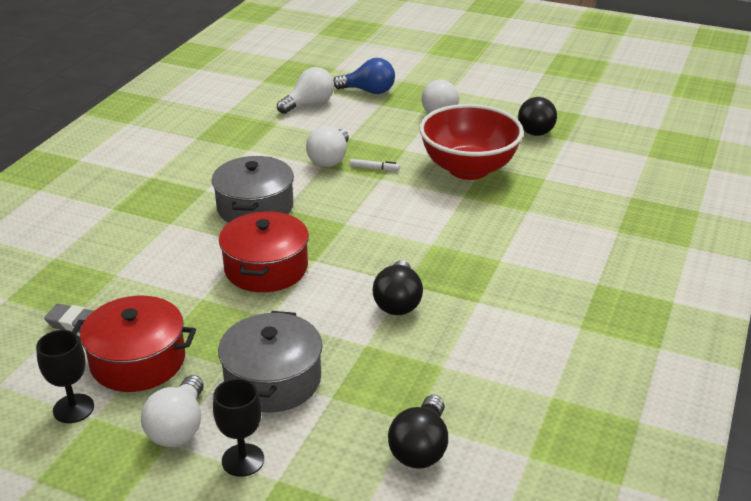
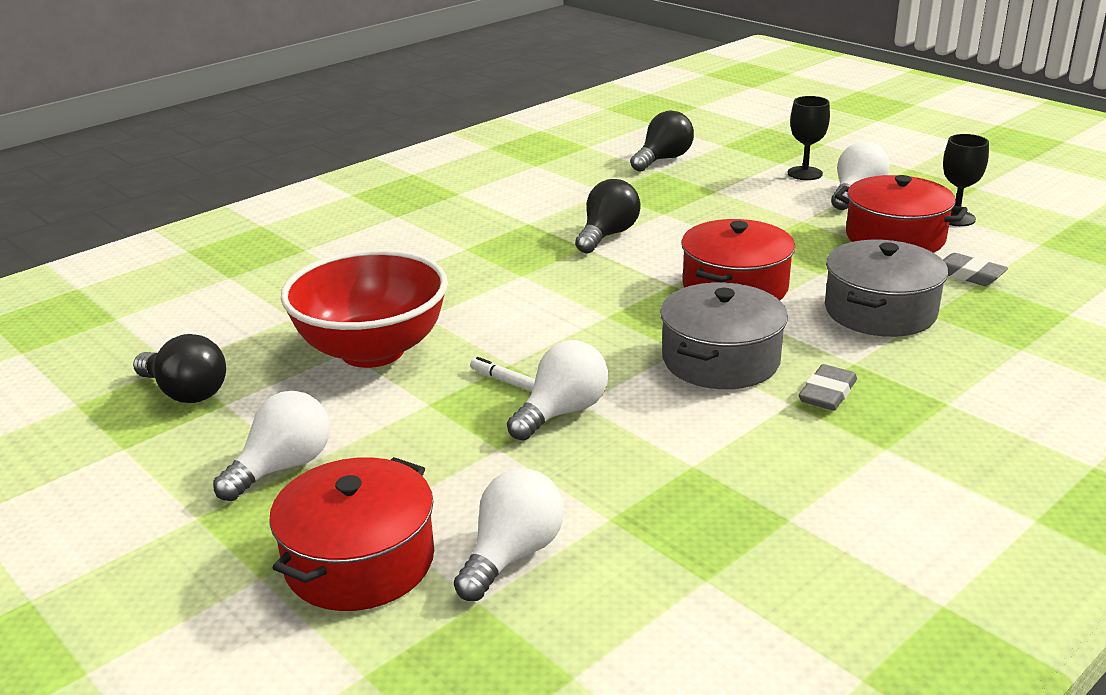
camera: 155 degrees left, 5 degrees down
grey pot [218,311,323,412] -> grey pot moved to [825,240,948,337]
white light bulb [277,67,334,114] -> white light bulb turned 135 degrees clockwise [454,468,564,601]
blue light bulb [333,58,395,94] -> red pot [269,457,434,611]
black light bulb [518,97,557,136] -> black light bulb turned 90 degrees clockwise [133,334,226,403]
none -> grey eraser [799,364,857,411]

